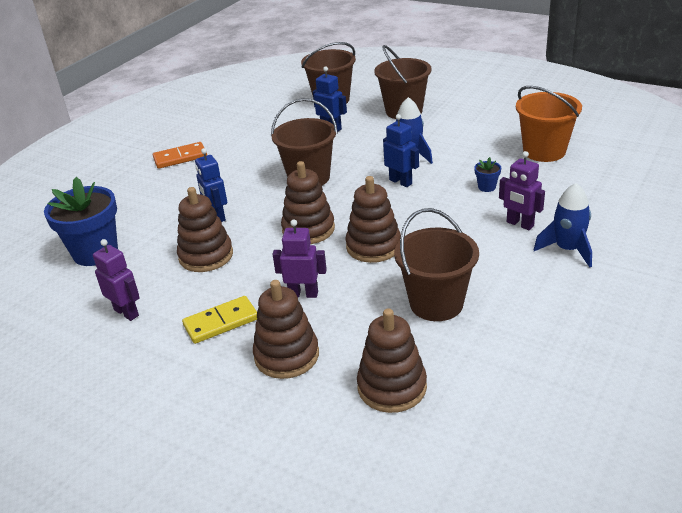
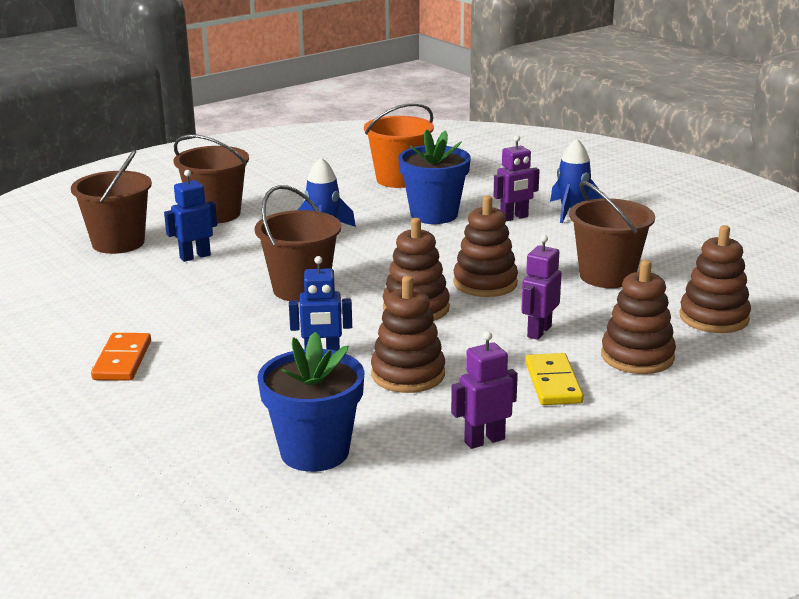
camera: 70 degrees left, 10 degrees down
blue robot [383,114,419,187] -> none
blue flower pot [474,157,501,192] -> blue flower pot [398,129,471,224], size x2.41

